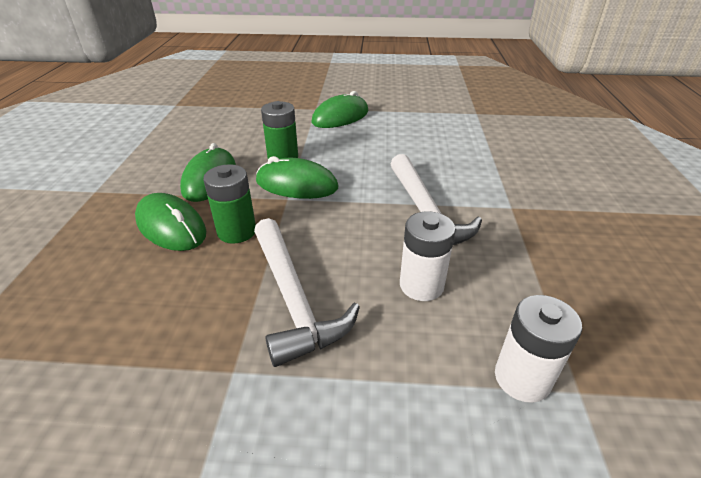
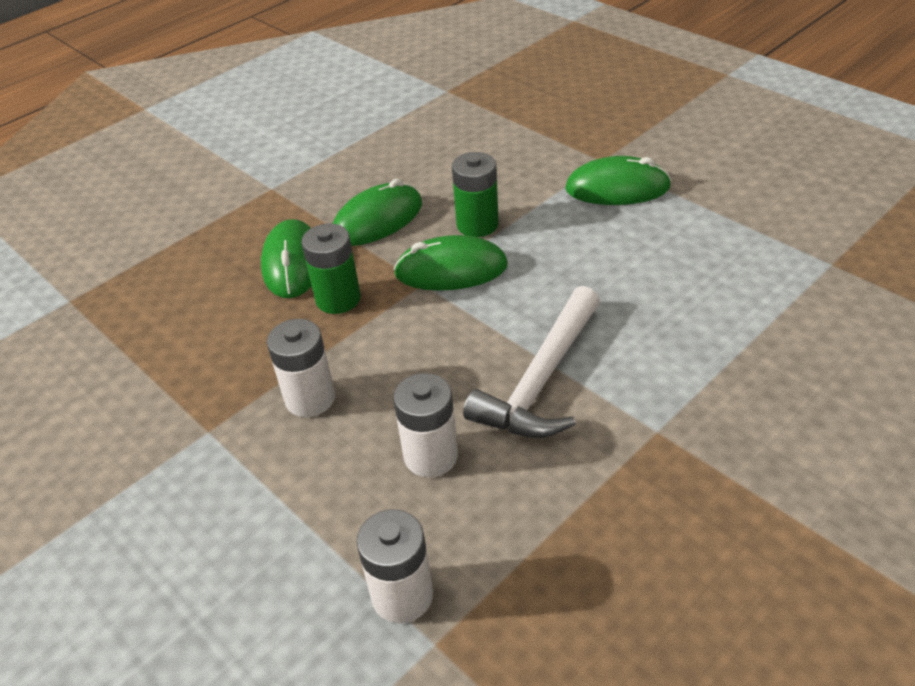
camera: 45 degrees right, 5 degrees up
white hammer [254,218,360,367] -> white battery [267,319,335,417]
green mouse [256,156,338,199] -> green mouse turned 60 degrees counterclockwise [393,235,508,291]

